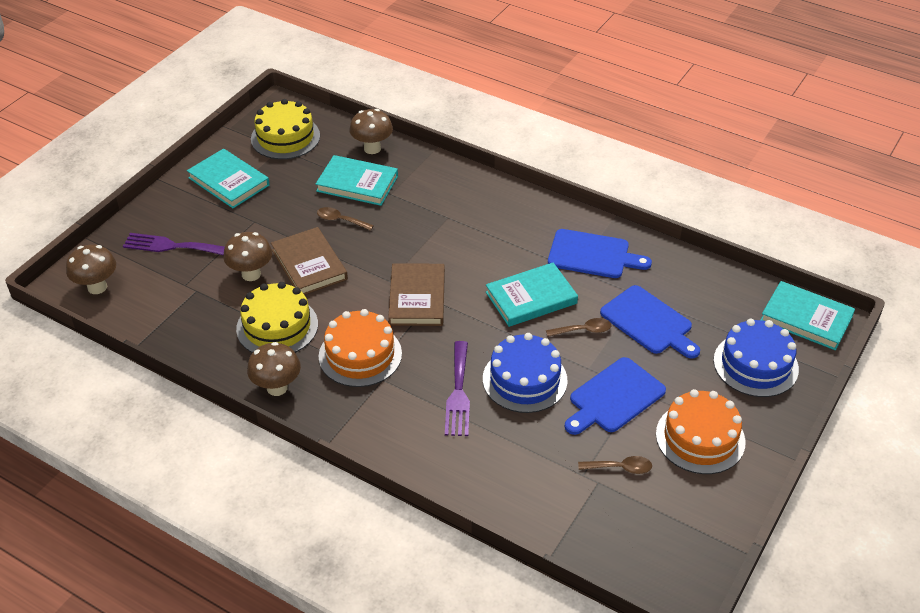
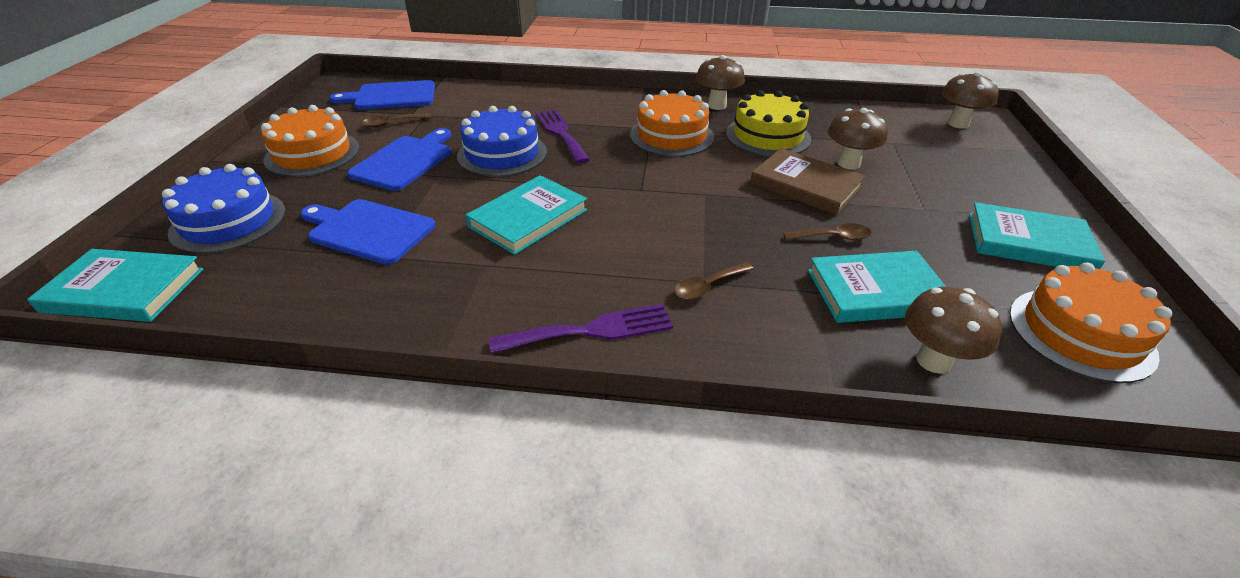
camera: 155 degrees right, 5 degrees down
purple fork [123,233,225,255] -> purple fork moved to [489,304,673,354]
yellow cake [251,99,320,159] -> orange cake [1010,263,1172,383]
brown book [388,263,445,326] -> none
brown spoon [546,318,612,337] -> brown spoon moved to [674,262,753,300]
blue cutting board [548,229,652,278] -> blue cutting board moved to [330,80,435,110]

